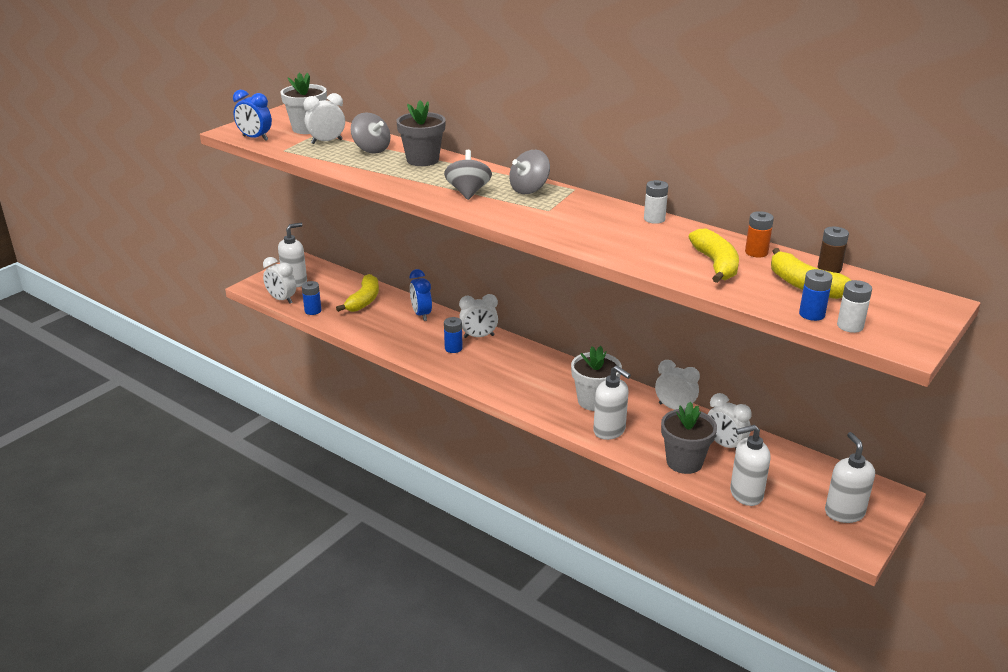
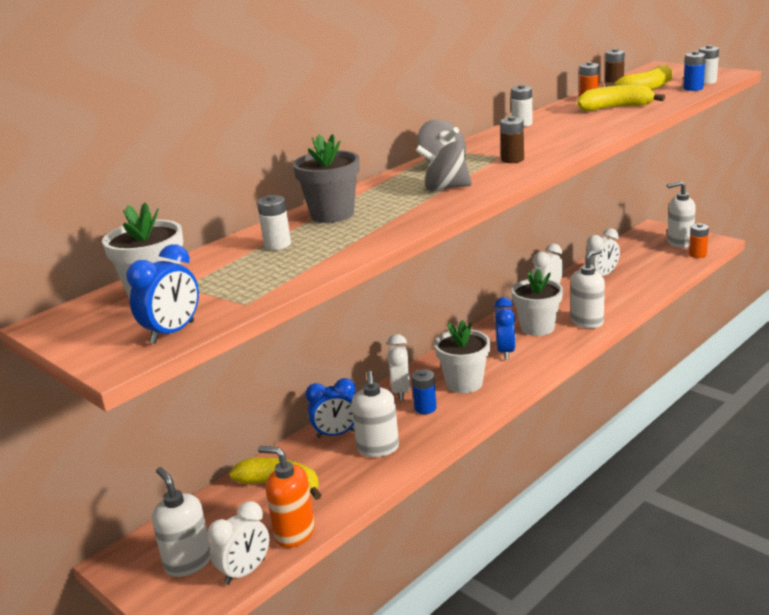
camera: 80 degrees left, 5 degrees down
blue battery [302,281,322,315] -> orange soap dispenser [258,446,315,548]
white clock [303,93,345,144] -> none
grey spinning top [351,112,390,154] -> white battery [257,195,291,250]
grey flower pot [661,402,717,474] -> none
white soap dispenser [730,425,770,506] -> white soap dispenser moved to [351,371,399,457]
none -> white flower pot [434,320,490,393]
none -> blue clock [494,297,516,360]
none -> brown battery [500,116,524,163]
none -> orange battery [689,223,709,258]

